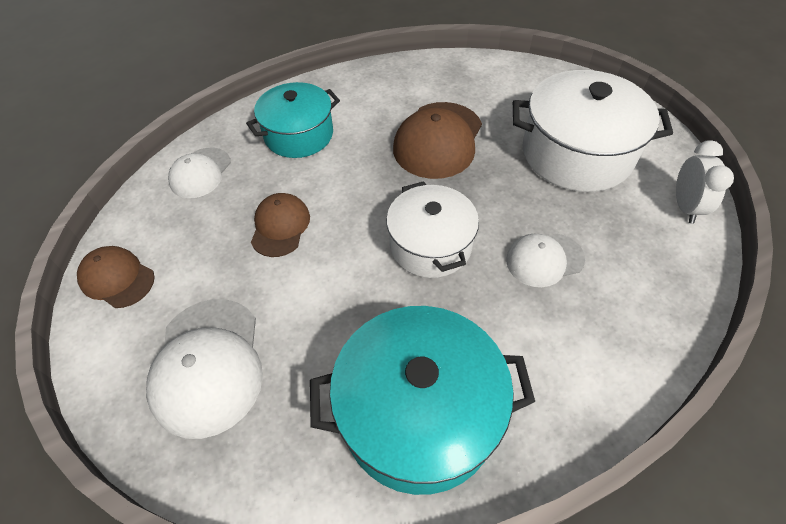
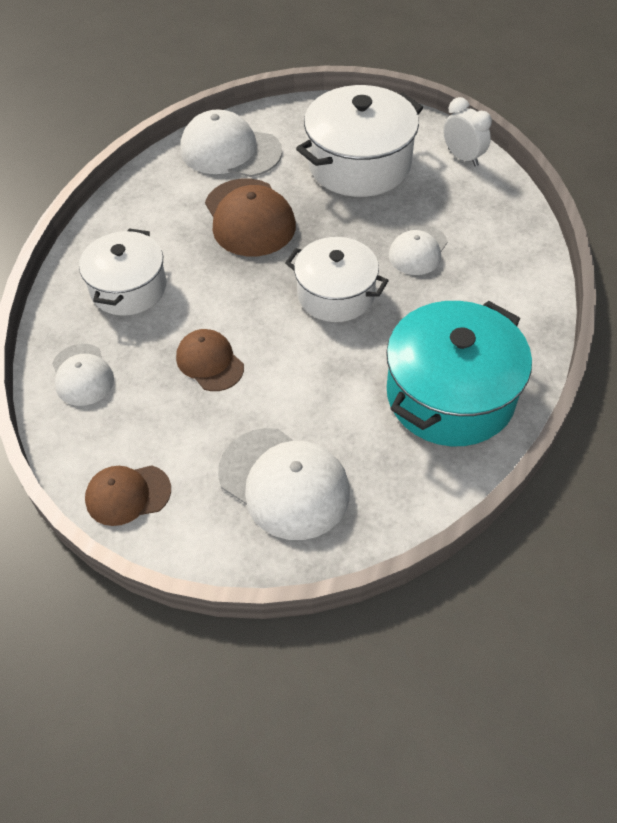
camera: 45 degrees left, 0 degrees up
turquoise pot [246,82,340,158] -> white pot [79,228,166,316]
none -> white cap [181,109,282,177]

